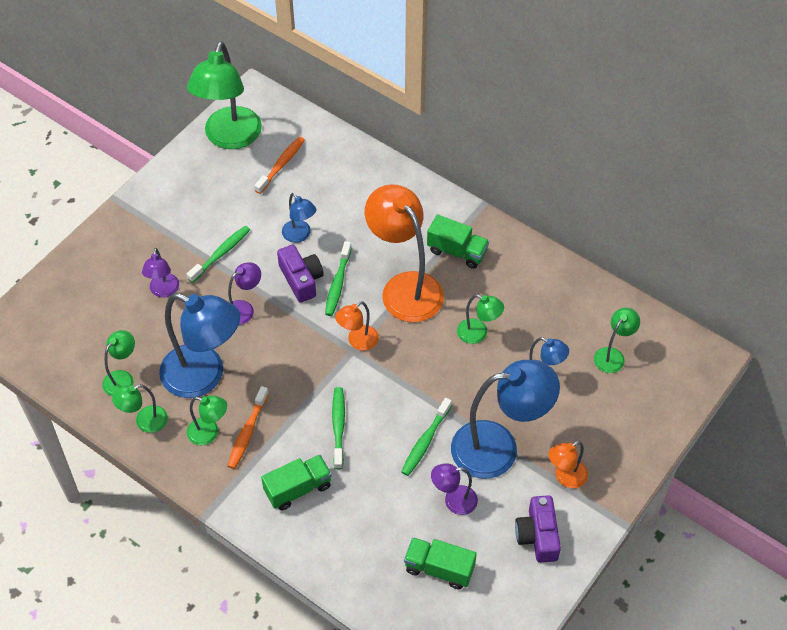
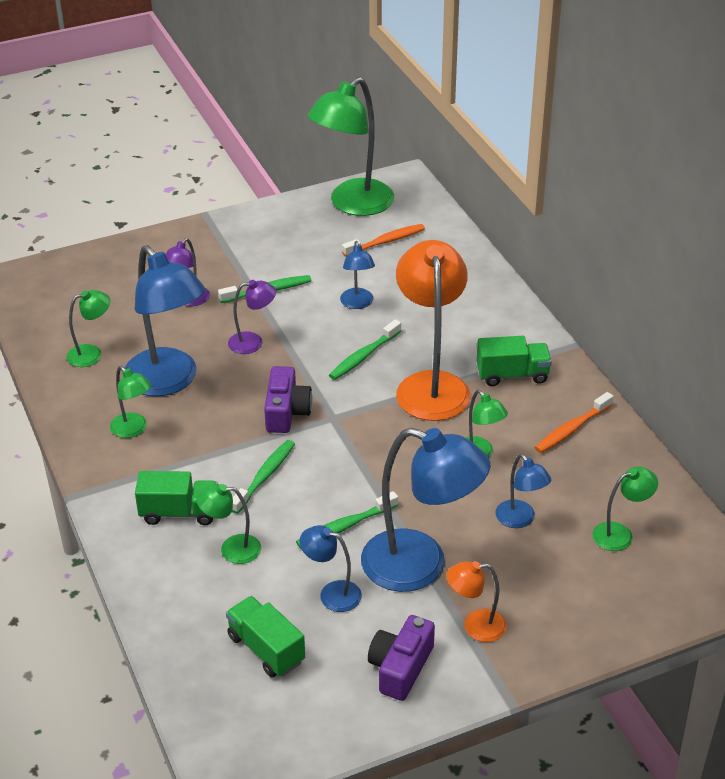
camera: 30 degrees right, 15 degrees down
green lamp [112,385,168,433] -> green lamp moved to [196,484,261,564]
orange toothbrush [227,386,269,469] -> orange toothbrush moved to [534,392,614,453]
purple camera [277,245,324,303] -> purple camera moved to [264,366,312,433]
orange lamp [335,301,379,351] -> none
green truck [427,214,489,269] -> green truck turned 60 degrees counterclockwise [477,336,552,386]
purple lamp [431,463,478,515] -> blue lamp [300,525,362,612]

